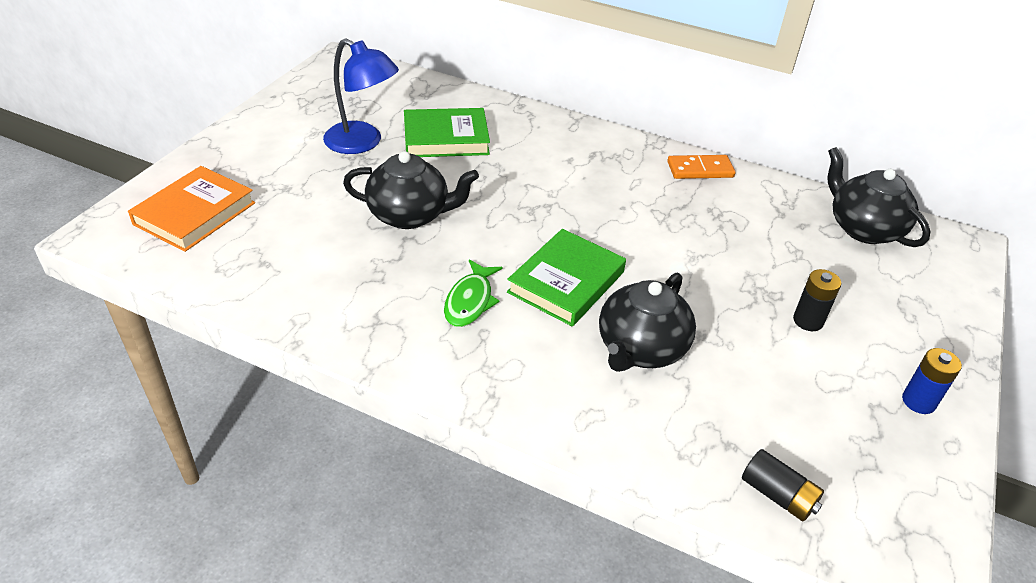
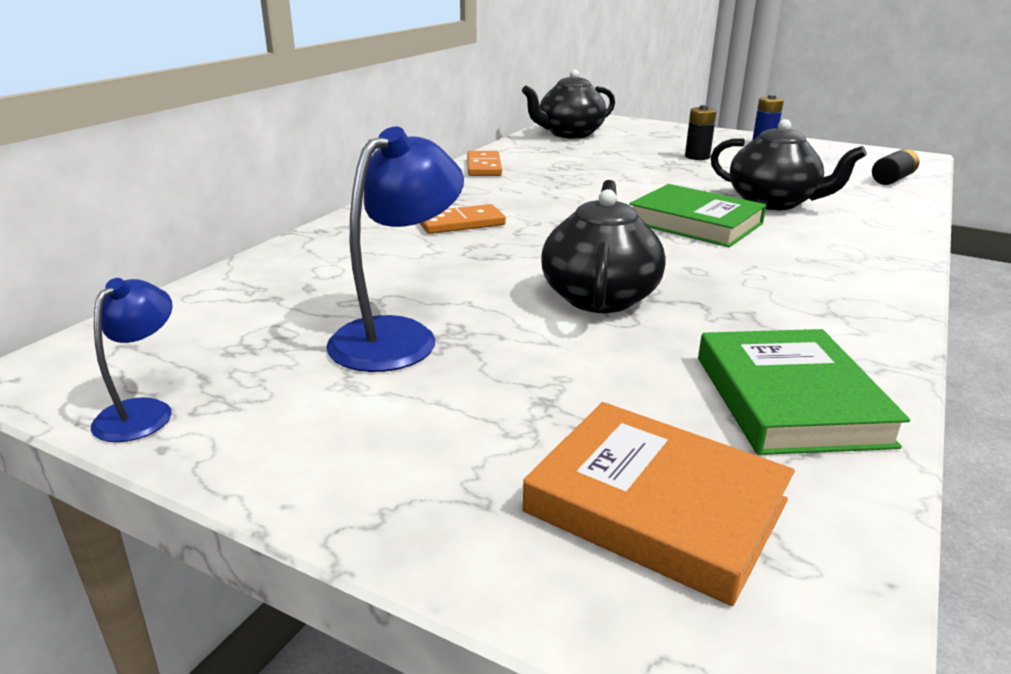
camera: 85 degrees left, 15 degrees down
green book [404,108,490,157] -> green book moved to [698,329,910,455]
green fish [444,259,503,327] -> none
none -> blue lamp [91,278,173,442]
none -> orange domino [419,204,506,234]

